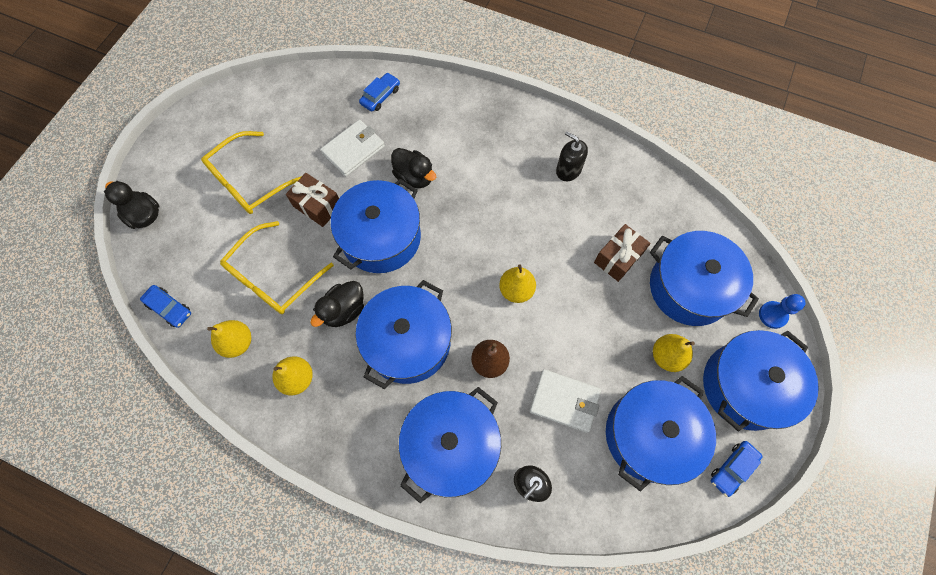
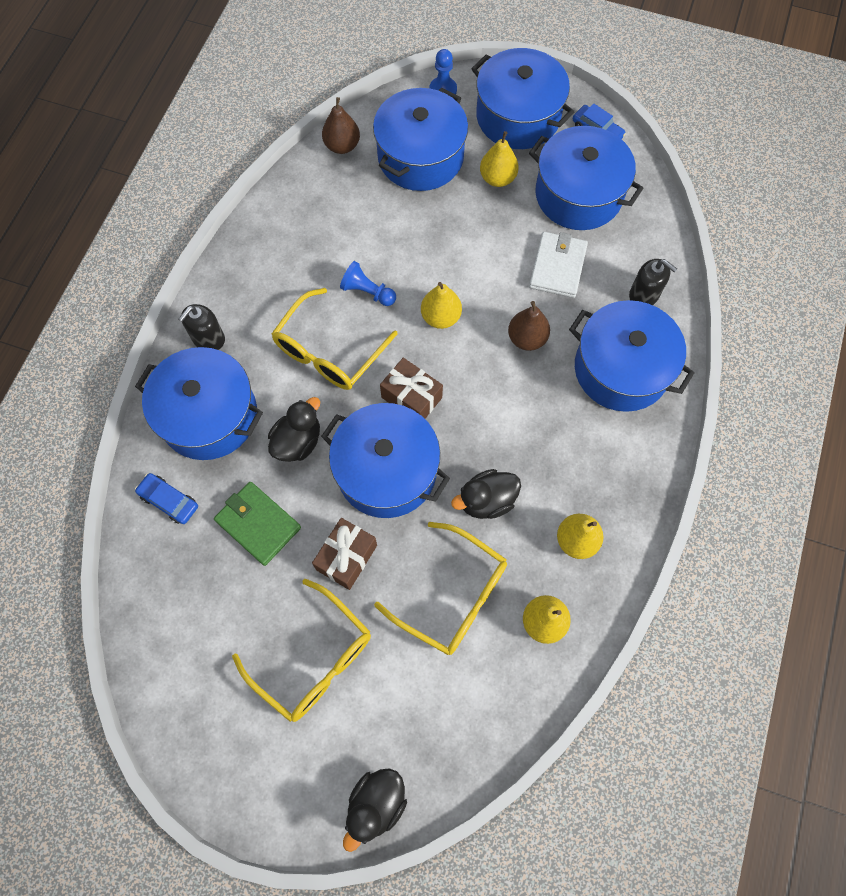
camera: 95 degrees left, 0 degrees up
blue car [140,285,191,328] -> none
black duck [310,281,364,327] -> black duck turned 120 degrees clockwise [451,469,521,519]
white wallet [320,120,385,177] -> green wallet [214,482,301,566]
blue pot [356,280,452,389] -> blue pot moved to [135,347,263,460]
black soap dispenser [556,131,588,181] -> black soap dispenser moved to [179,304,225,350]
brown gift [594,224,651,282] -> brown gift moved to [380,358,443,419]
none -> yellow glasses [272,288,398,390]
none -> brown pear [322,97,360,154]
none -> blue pawn [340,261,396,306]

